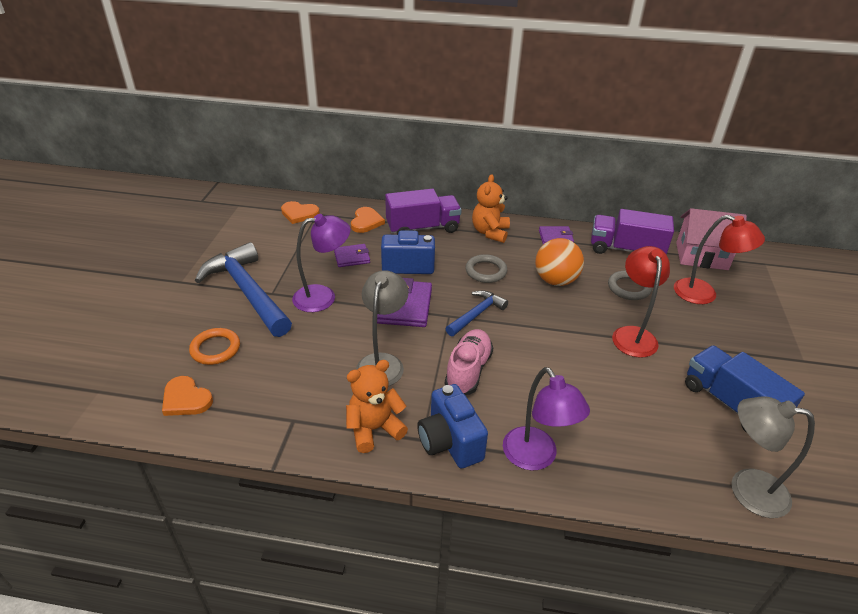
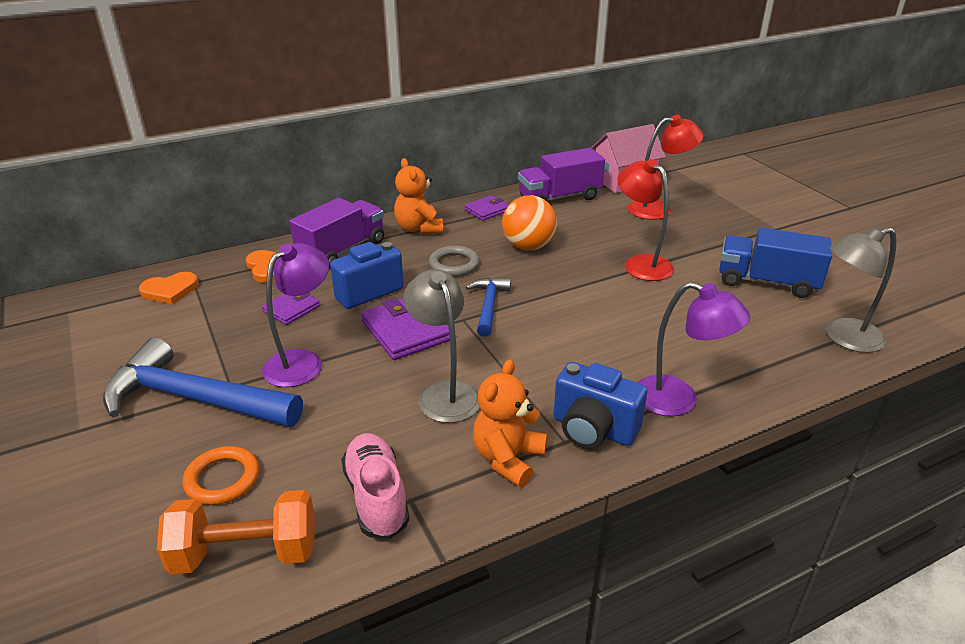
camera: 35 degrees left, 5 degrees down
orange heart [162,376,213,416] -> orange dumbbell [157,490,315,574]
pink shoe [445,329,493,395] -> pink shoe moved to [341,433,410,539]
grey ring [608,270,652,300] -> none

